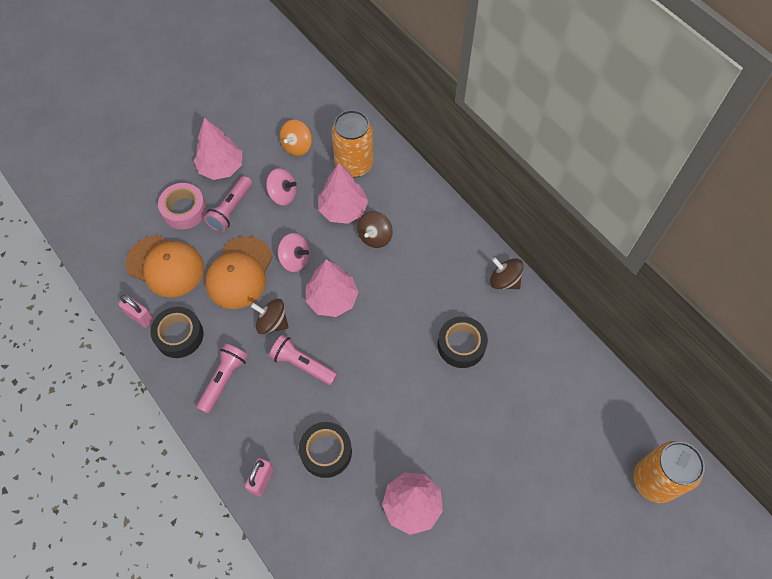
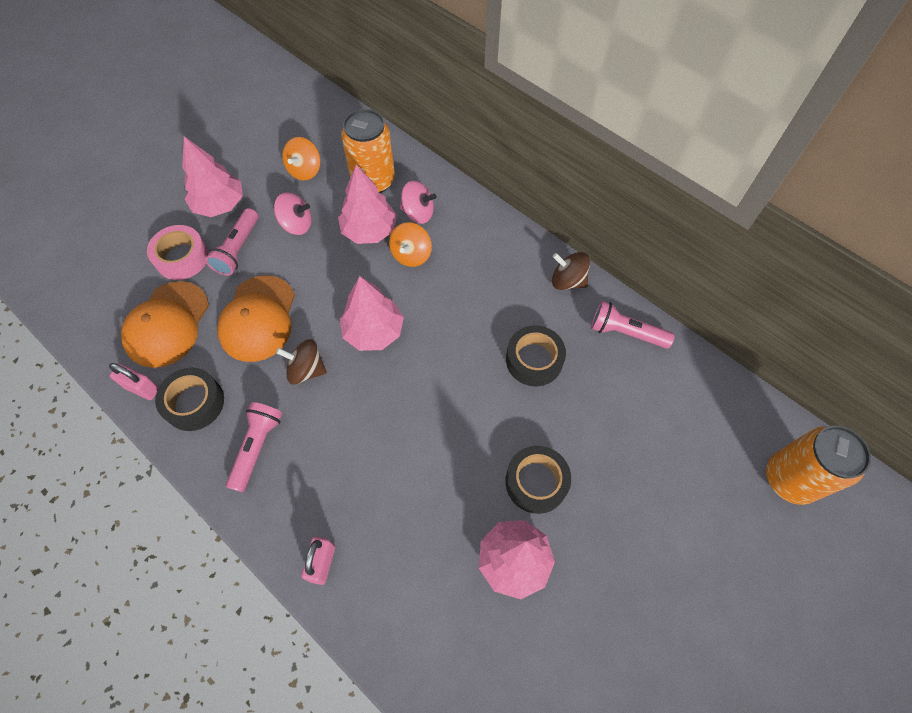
camera: 10 degrees left, 0 degrees up
orange cap [126,235,204,297] -> orange cap turned 90 degrees clockwise [121,281,209,368]
pink flashlight [269,335,338,386] -> pink flashlight moved to [591,301,675,349]
pink spinning top [278,233,310,272] -> pink spinning top moved to [400,180,437,224]
black tape [299,422,352,478] -> black tape moved to [505,446,571,514]
brown spinning top [357,211,393,248] -> orange spinning top [389,222,432,267]

